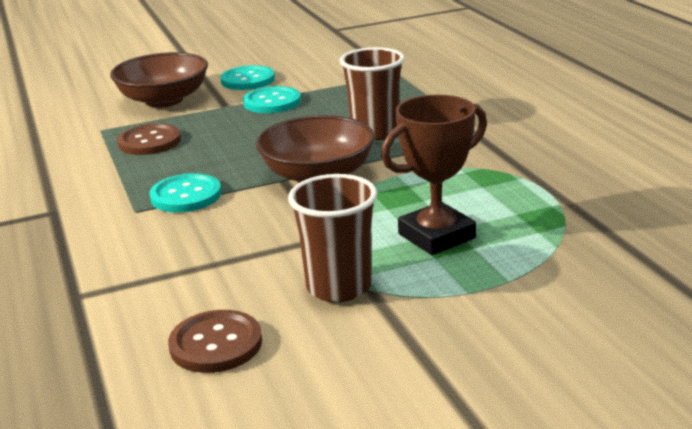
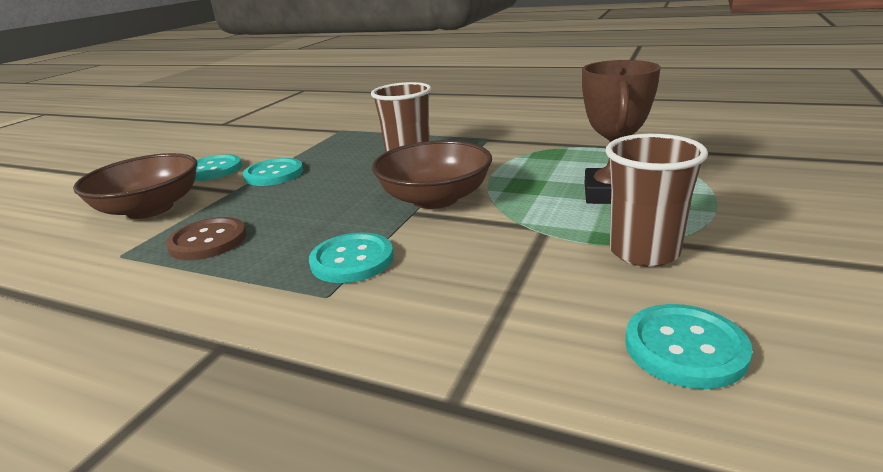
camera: 45 degrees left, 0 degrees up
brown button [168,310,262,373] -> turquoise button [625,304,752,389]

